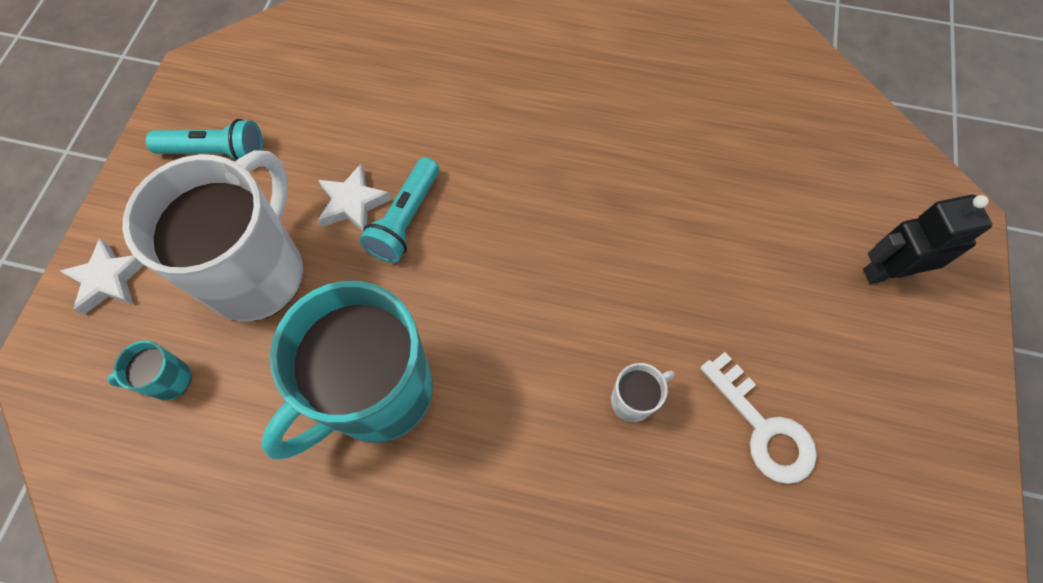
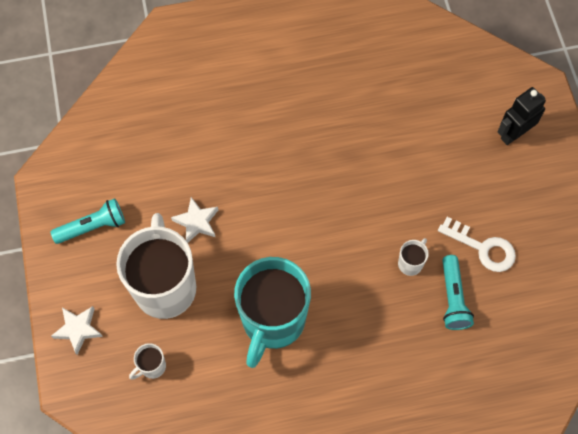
camera: 25 degrees left, 0 degrees up
turquoise mug [107,341,192,400] -> white mug [129,343,166,380]
turquoise flashlight [359,157,439,263] -> turquoise flashlight moved to [442,255,474,330]

